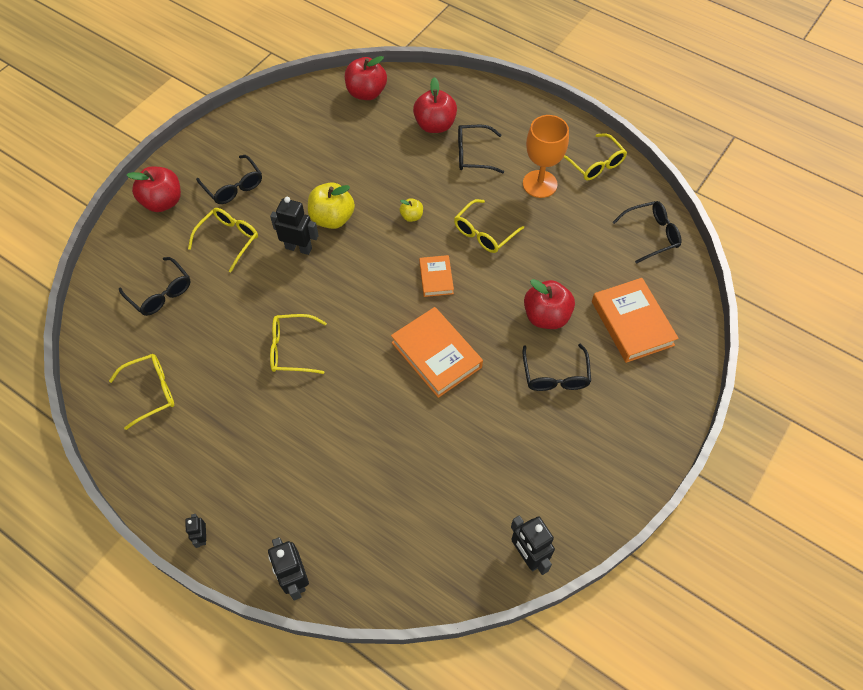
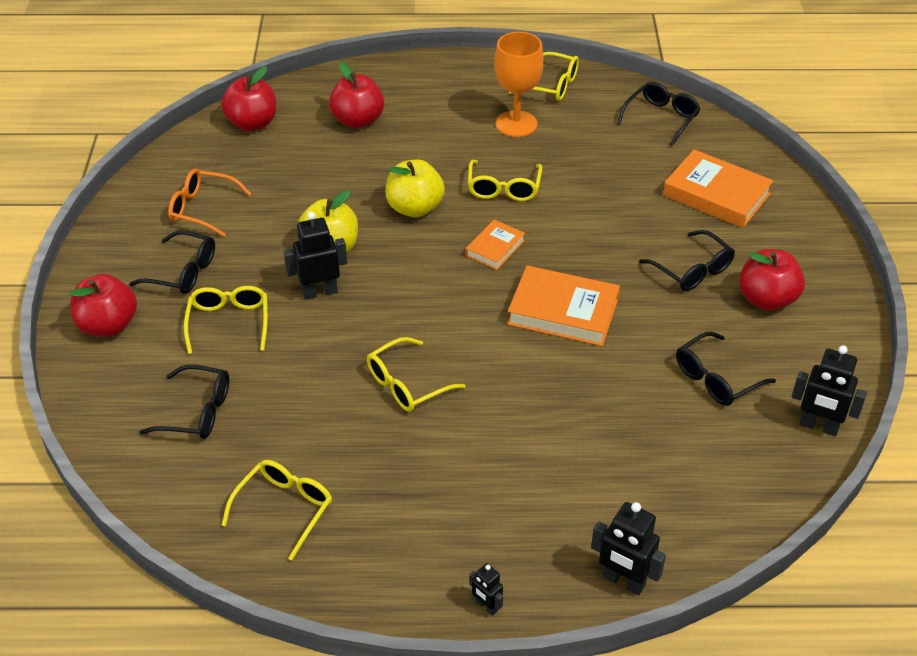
camera: 35 degrees left, 15 degrees down
yellow apple [399,198,423,222] -> yellow apple [385,159,445,217], size x1.95
orange book [419,255,454,297] -> orange book turned 75 degrees clockwise [466,220,525,270]
black glasses [458,125,504,174] -> black glasses moved to [676,332,776,406]
red apple [524,279,575,329] -> red apple moved to [739,249,805,311]
none -> orange glasses [168,169,252,237]

